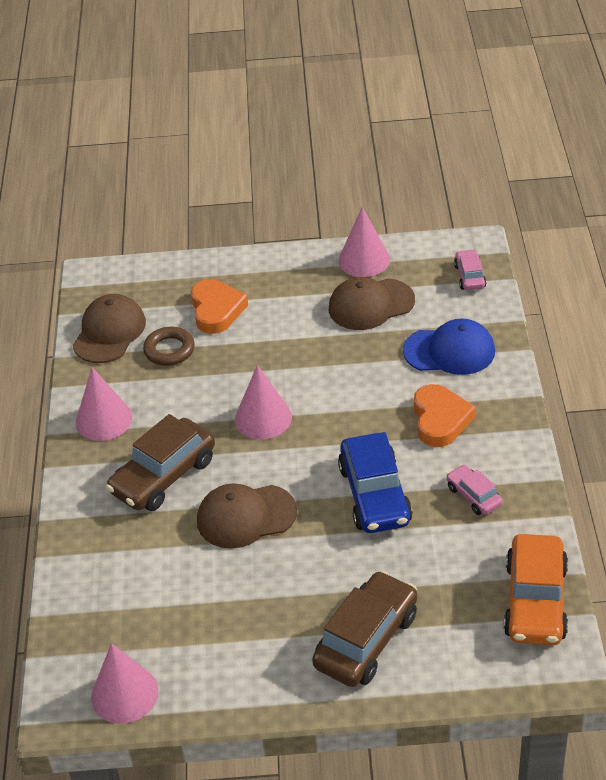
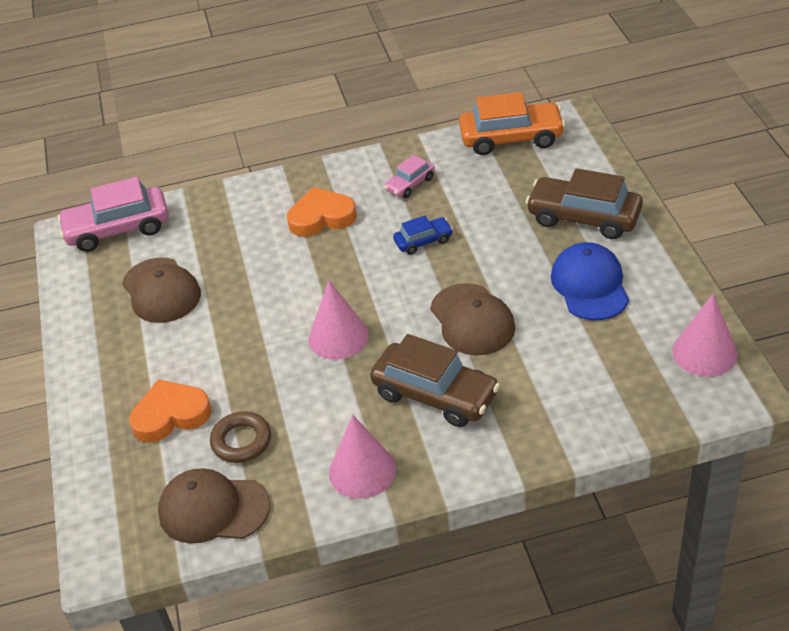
camera: 100 degrees left, 0 degrees up
pink cone [338,207,390,277] -> none
blue car [338,432,413,533] -> blue car [393,216,453,255], size x0.52
blue cap [403,319,495,375] -> blue cap moved to [551,242,629,320]
pink car [454,249,486,290] -> pink car [57,177,169,252], size x1.91

